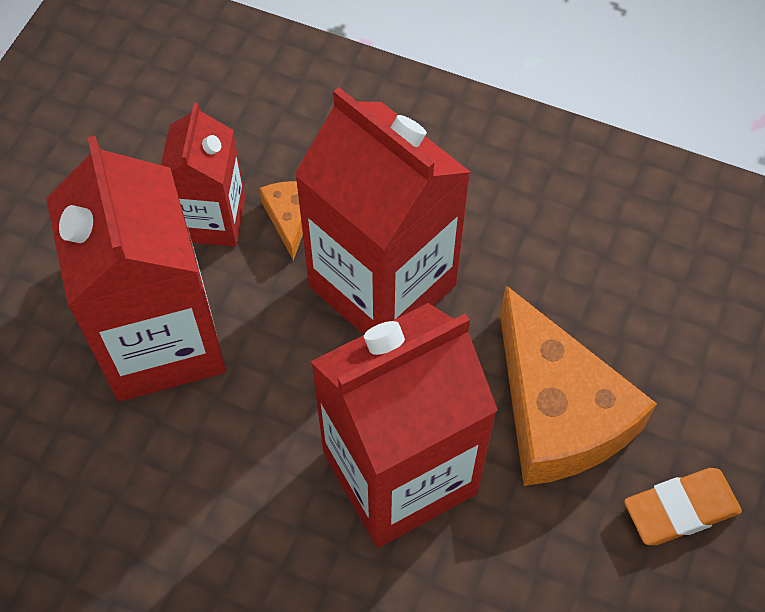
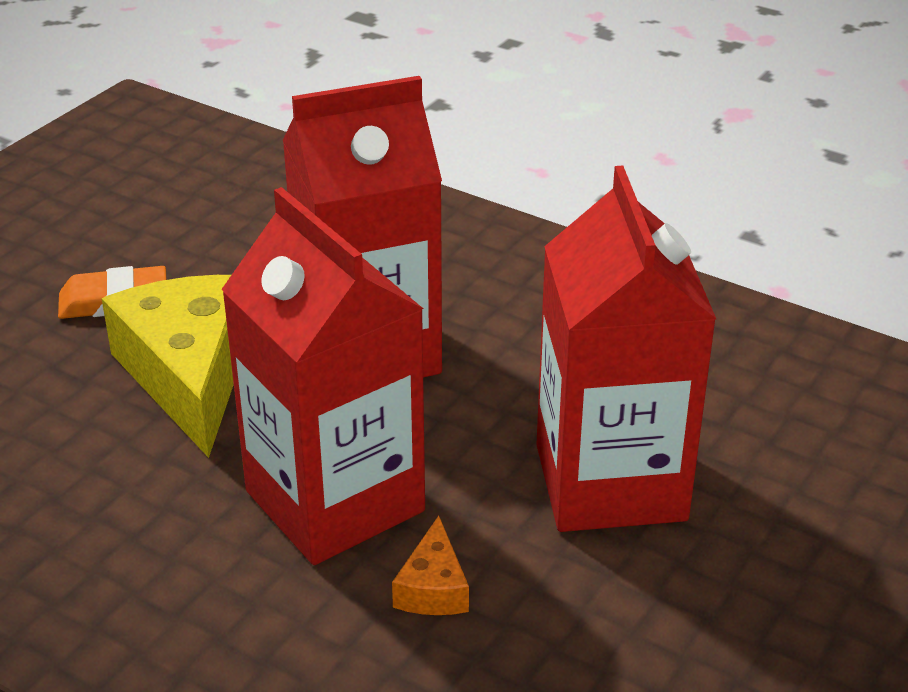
camera: 170 degrees left, 25 degrees down
red carton [161,103,246,247] -> none
orange cheese [500,286,657,486] -> yellow cheese [102,275,234,458]

